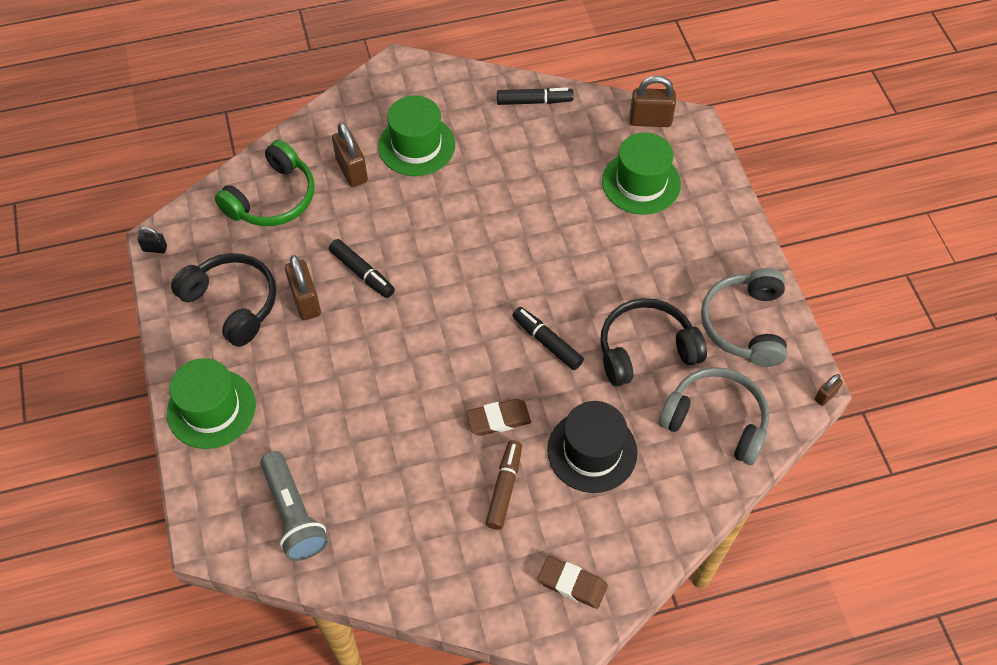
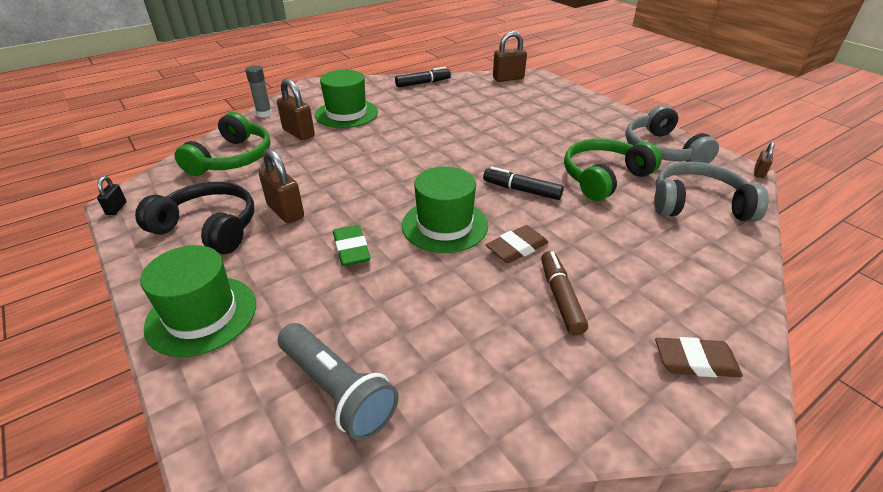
camera: 20 degrees left, 20 degrees down
black padlock [137,227,167,253] -> black padlock turned 75 degrees counterclockwise [97,176,127,215]
black marker [329,239,395,298] -> none
black hat [547,401,638,493] -> none
black headphones [600,298,707,387] -> green headphones [564,138,662,201]
green hat [602,132,681,215] -> green hat moved to [402,166,488,253]
none -> grey glue stick [245,65,272,117]
none -> green eraser [333,225,371,266]

